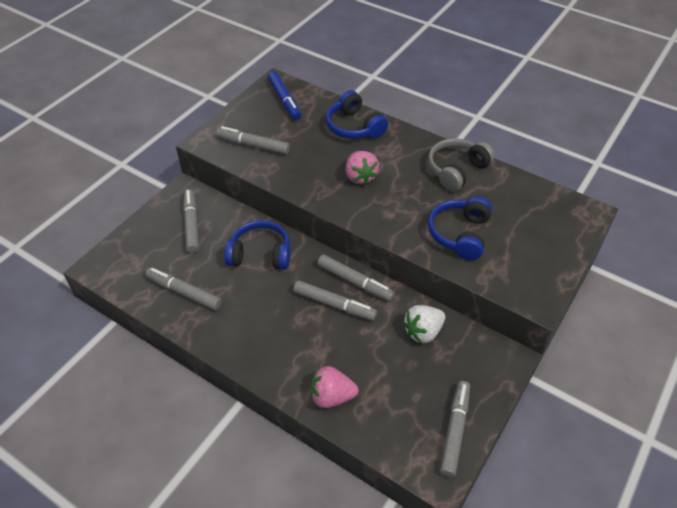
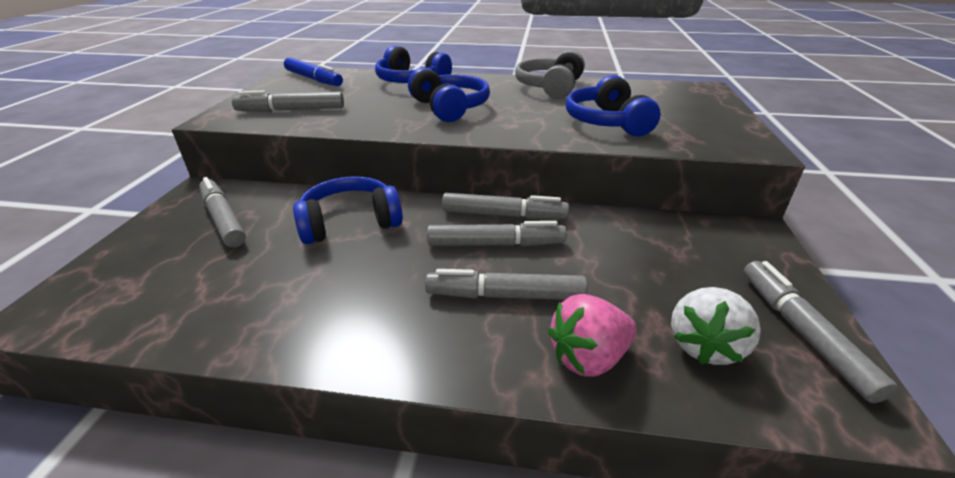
camera: 25 degrees left, 15 degrees down
grey marker [145,267,222,310] -> grey marker moved to [425,269,588,300]
pink strawberry [346,151,379,185] -> blue headphones [408,67,490,122]
white strawberry [403,305,445,343] -> white strawberry moved to [671,287,761,365]

